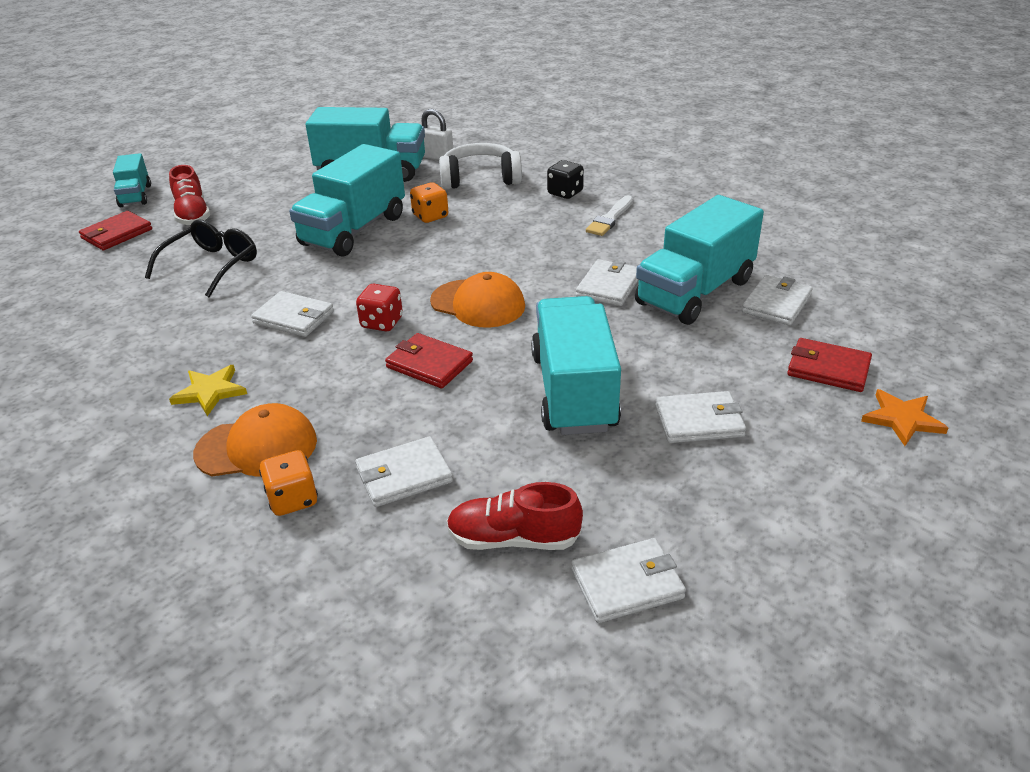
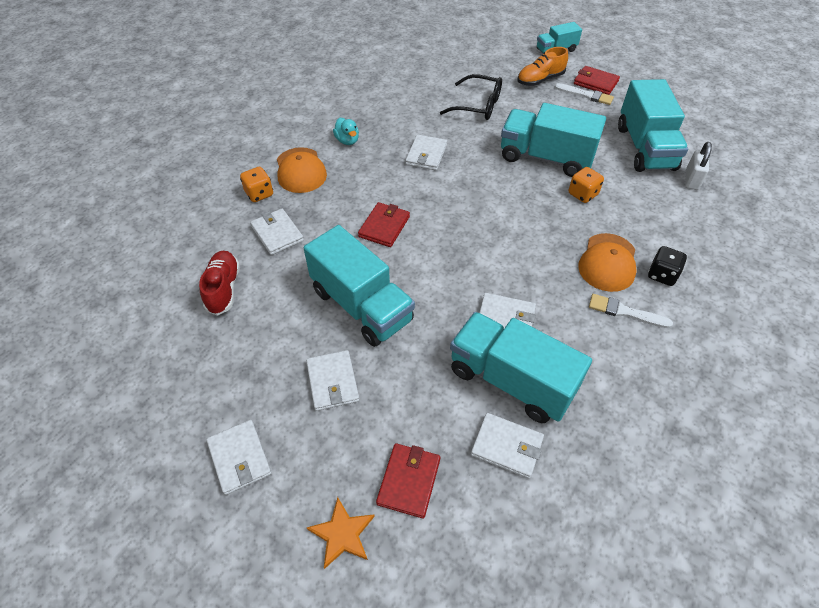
camera: 80 degrees right, 15 degrees up
red wallet [79,211,152,250] -> red wallet moved to [574,66,620,95]
red shoe [169,165,210,225] -> orange shoe [517,47,568,86]
yellow star [169,365,247,416] -> turquoise duck [333,118,359,145]
red dice [356,284,403,332] -> none
orange cap [430,272,525,328] -> orange cap moved to [578,233,636,292]
white headphones [439,143,522,189] -> none
turquoise truck [531,296,621,435] -> turquoise truck turned 60 degrees clockwise [304,225,415,347]
white wallet [571,538,686,623] -> white wallet moved to [206,420,272,495]
none -> white brush [555,83,614,105]

